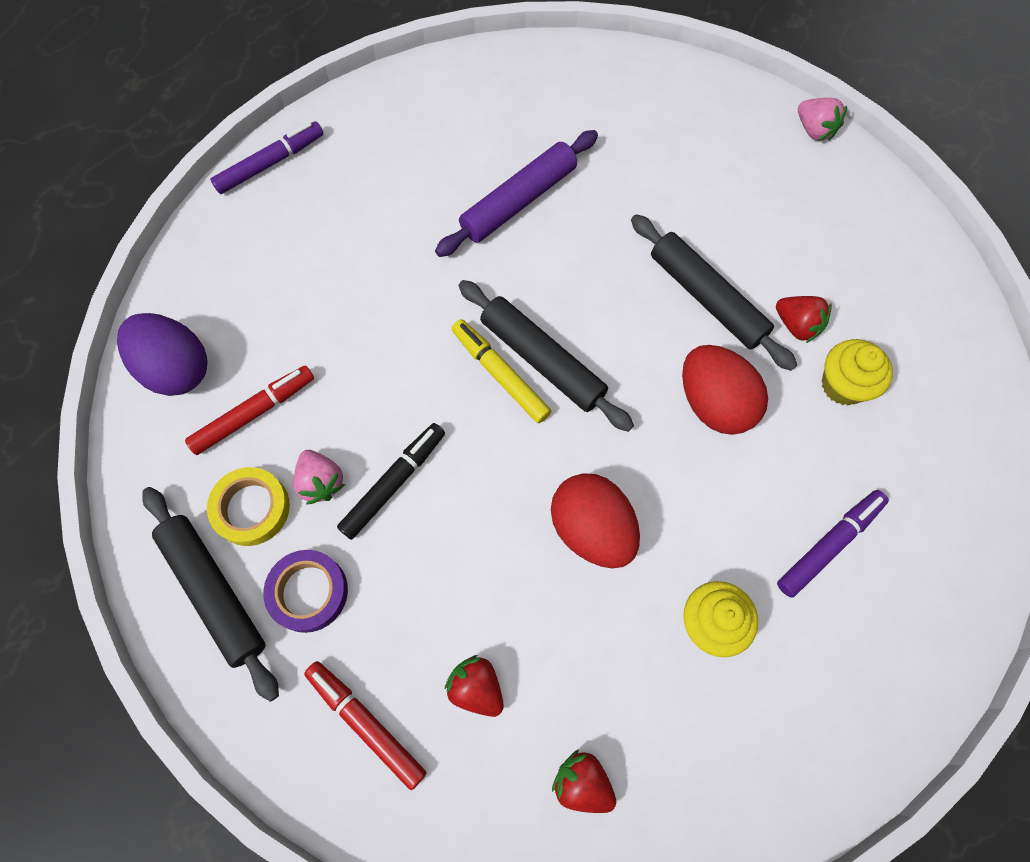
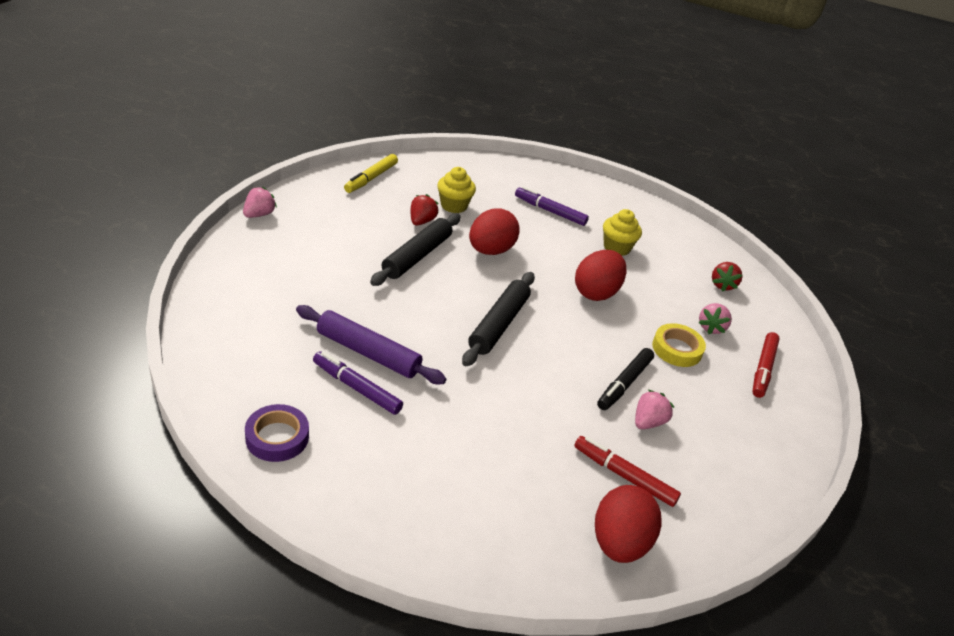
camera: 115 degrees left, 30 degrees down
purple egg [117,313,208,396] -> red egg [595,485,662,563]
black rolling pin [142,487,279,702] -> none
yellow tape [207,467,290,546] -> yellow tape moved to [652,323,706,367]
purple marker [210,121,324,194] -> purple marker moved to [313,351,403,415]
purple tape [263,550,348,633] -> purple tape moved to [245,404,309,462]
black marker [337,423,445,540] -> black marker turned 75 degrees counterclockwise [597,348,654,410]
red strawberry [444,655,504,717] -> pink strawberry [698,303,732,334]
yellow marker [451,319,552,423] -> yellow marker moved to [344,154,398,193]

